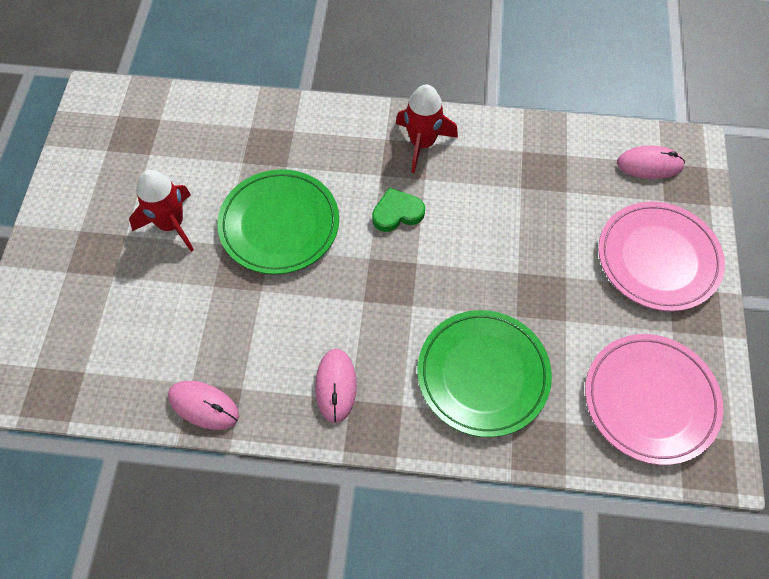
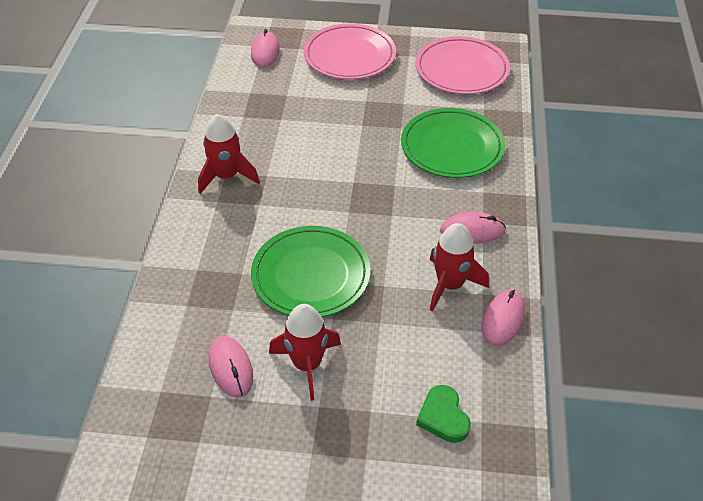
camera: 90 degrees left, 15 degrees down
green heart [372,187,425,232] -> green heart moved to [416,385,471,443]
none -> pink mouse [209,336,253,398]
none -> red rocket [430,223,489,312]

